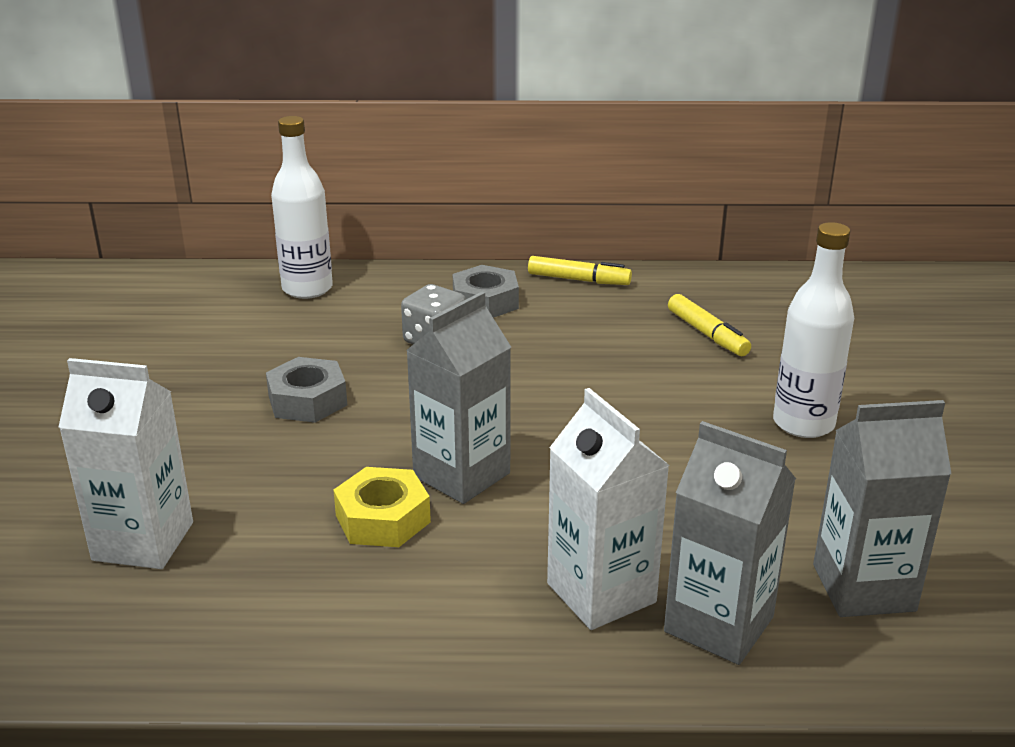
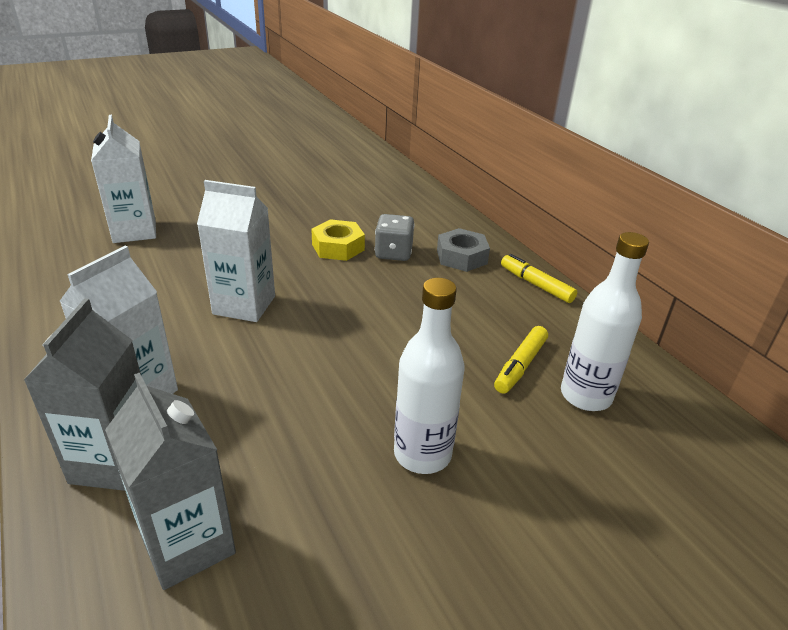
camera: 60 degrees right, 5 degrees up
grey nut [266,357,347,423] -> none
white bottle [271,116,333,299] -> white bottle moved to [561,232,649,411]
yellow nut [333,467,431,547] -> yellow nut moved to [311,219,365,261]
grey carton [406,292,511,504] -> white carton [197,180,275,322]
yellow marker [528,256,632,285] -> yellow marker turned 150 degrees clockwise [501,254,577,303]

